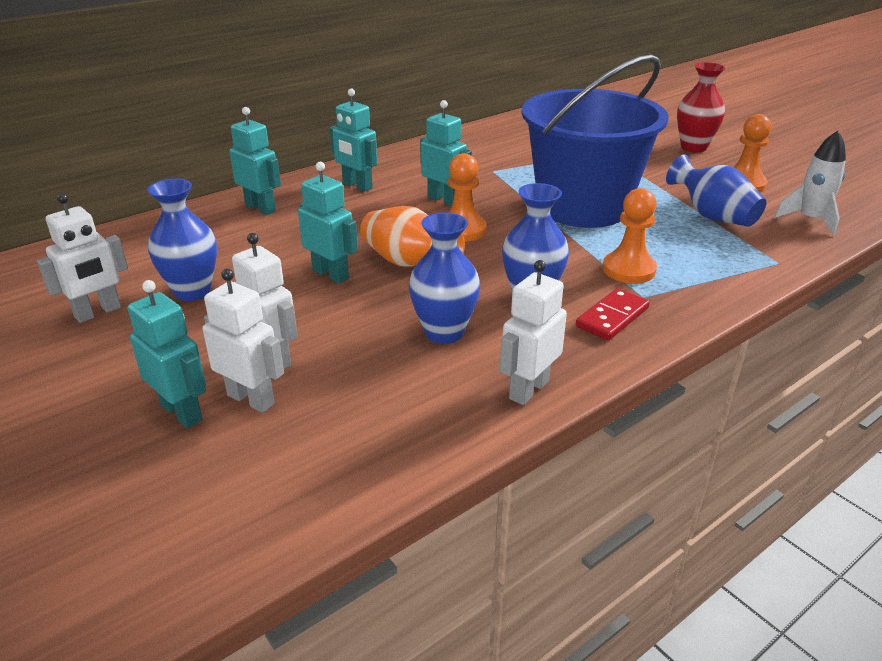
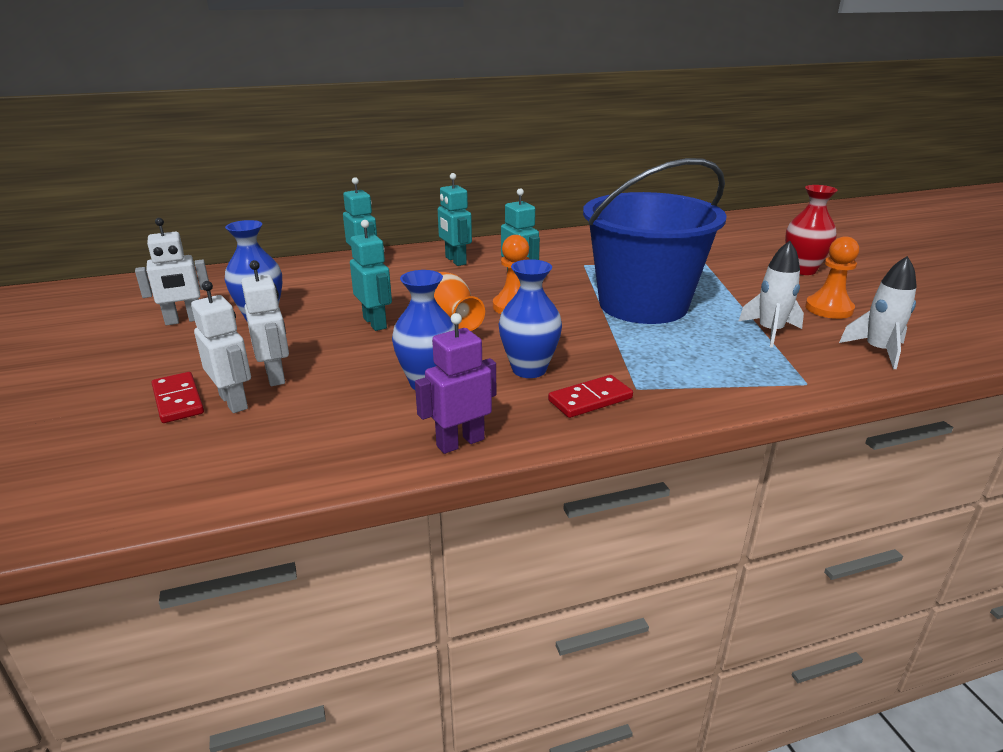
camera: 20 degrees right, 5 degrees down
turquoise robot [128,280,206,428] -> red domino [152,372,204,423]
white robot [500,260,567,405] -> purple robot [415,313,496,454]
orange pawn [603,188,657,284] -> none
blue vase [666,155,767,227] -> white rocket [738,241,804,348]

